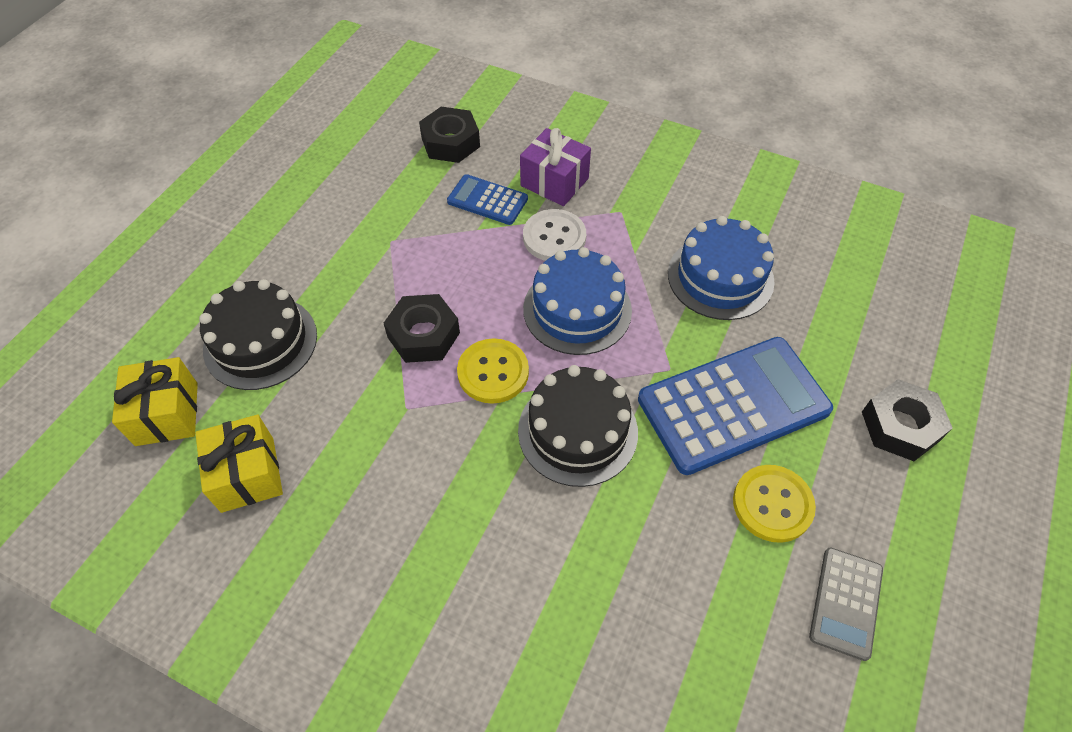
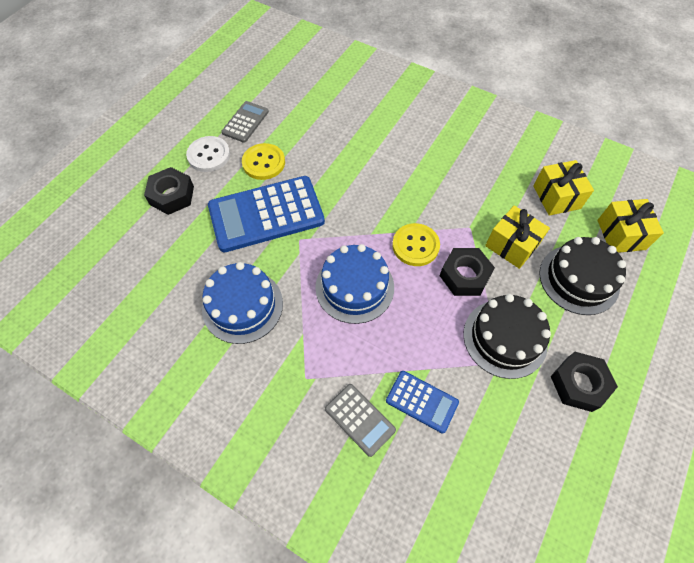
camera: 175 degrees left, 5 degrees up
black nut [419,107,480,163] -> black nut moved to [551,352,618,412]
black cake [518,365,638,487] -> black cake moved to [463,294,551,379]
purple gift [520,128,591,206] -> grey calculator [325,384,396,457]
white button [523,209,586,261] -> white button moved to [186,136,230,172]
none -> yellow gift [485,205,550,269]

